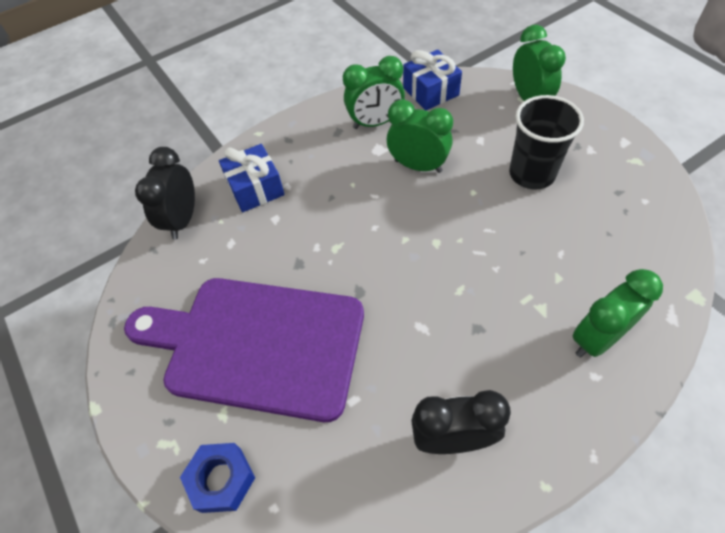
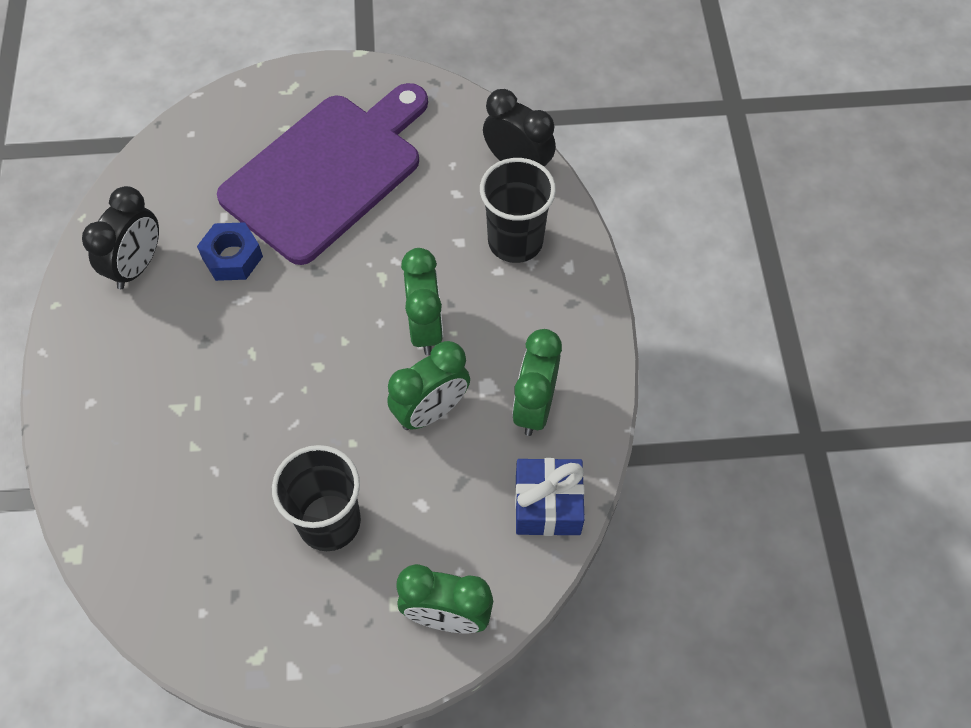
camera: 115 degrees right, 5 degrees up
blue nut [180,443,255,513] -> blue nut moved to [197,222,263,281]
blue gift [219,144,285,212] -> black cup [480,158,556,263]
green clock [572,269,663,357] -> green clock moved to [401,248,443,355]

